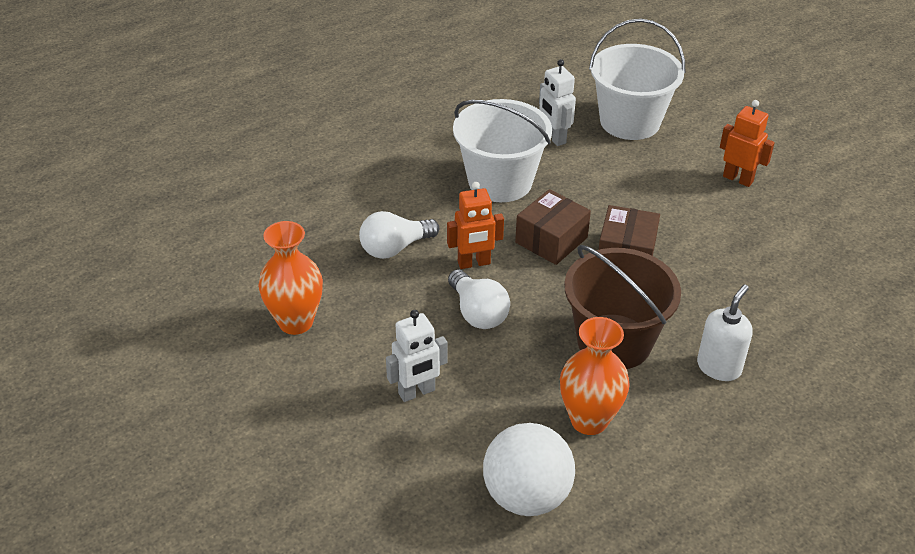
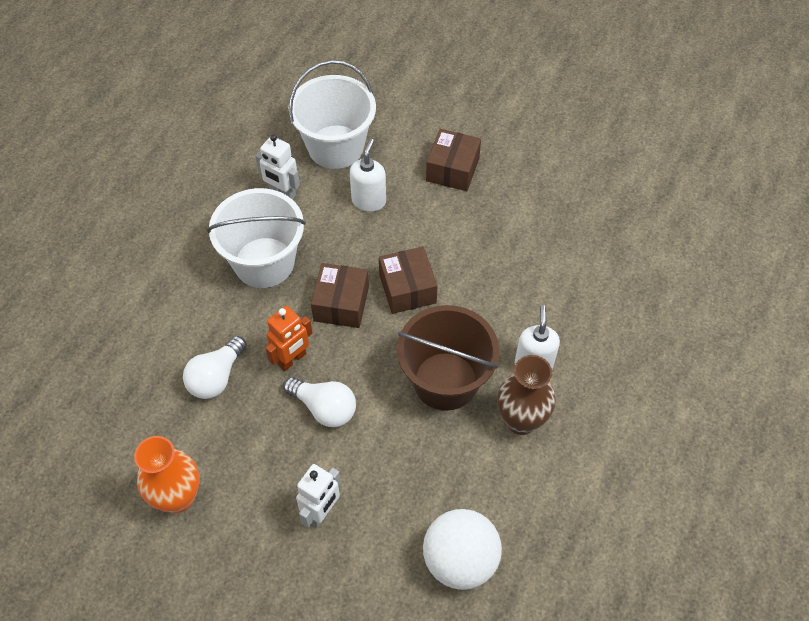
camera: 30 degrees left, 15 degrees up
orange vase [560,317,630,435] -> none
orange robot [720,100,775,187] -> brown box [426,129,481,191]
none -> white soap dispenser [350,139,386,212]
none -> brown vase [497,355,556,435]

